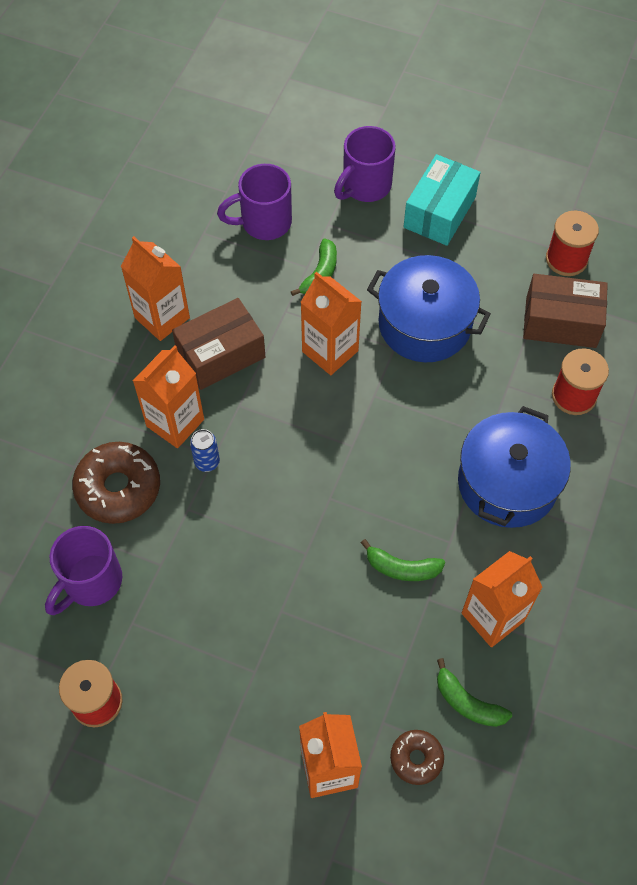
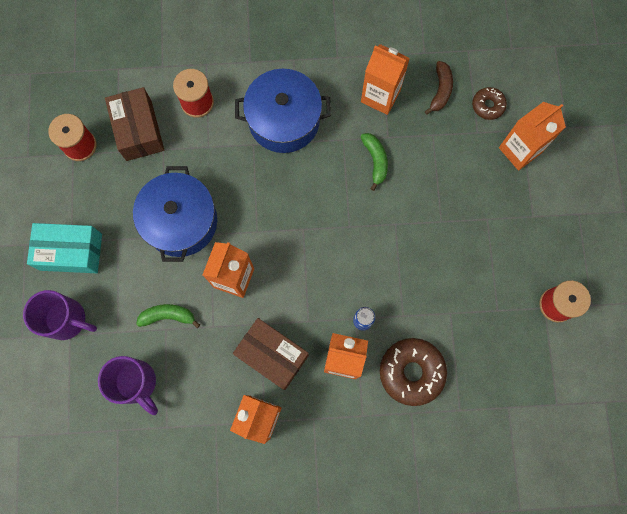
camera: 115 degrees left, 15 degrees up
purple mug [45,526,122,615] -> none
green banana [437,658,512,727] -> brown banana [425,61,453,115]

